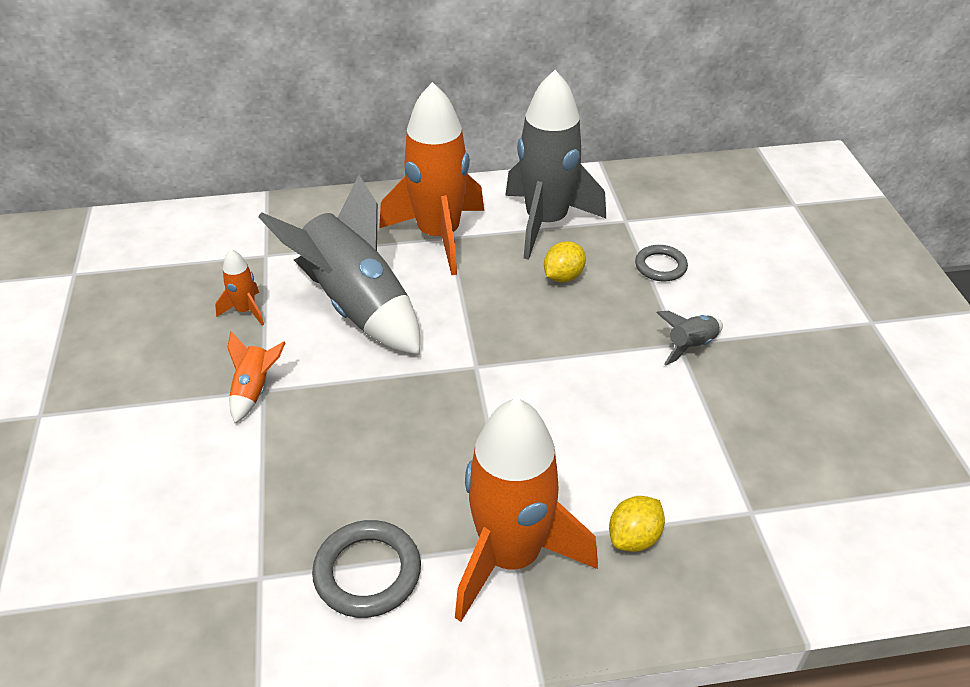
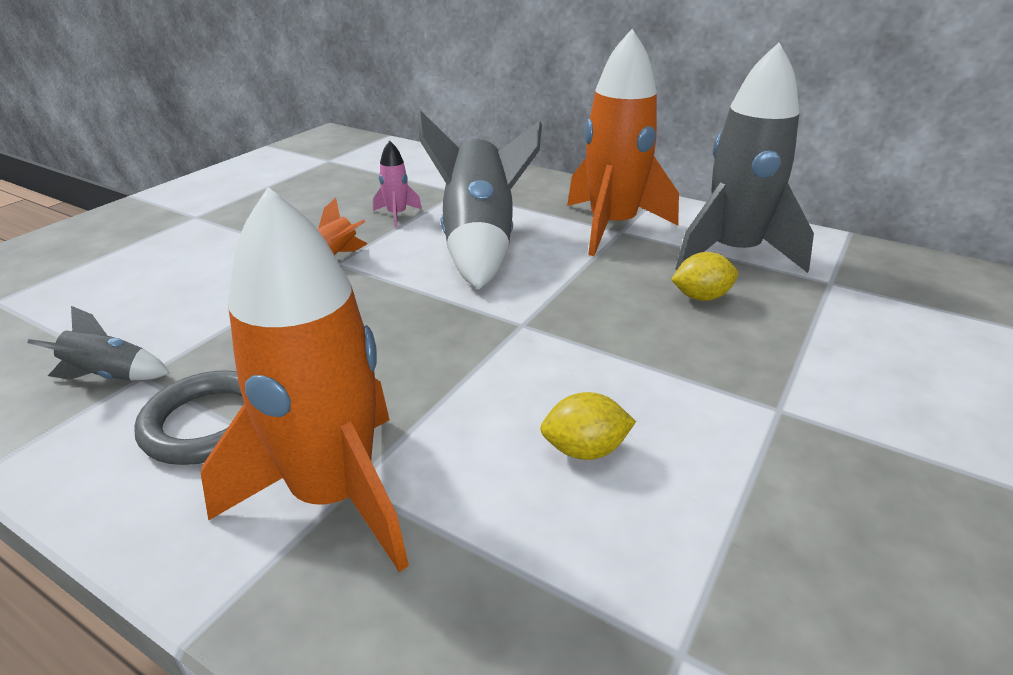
camera: 40 degrees right, 10 degrees down
orange rocket [215,249,264,326] -> pink rocket [373,140,422,227]
yellow lemon [609,496,665,552] -> yellow lemon moved to [540,392,636,460]
grey ring [635,245,688,282] -> none
grey rocket [656,311,723,365] -> grey rocket moved to [27,306,170,381]

